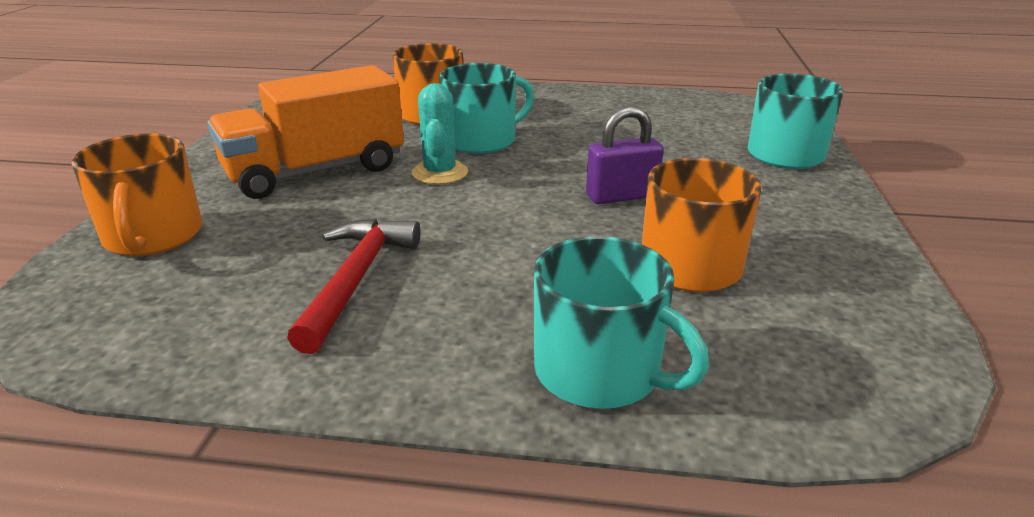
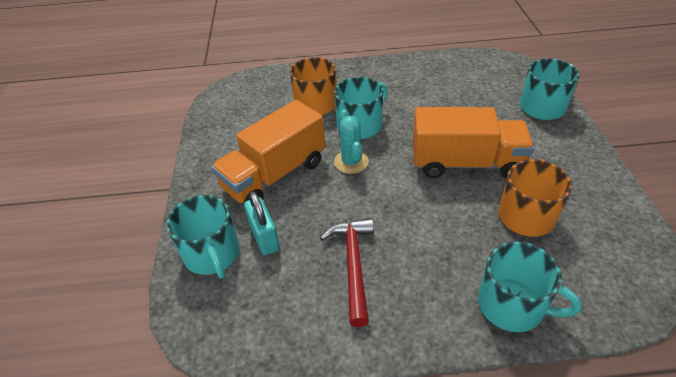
camera: 10 degrees left, 15 degrees up
orange mug [71,133,202,256] -> turquoise mug [166,195,240,278]
purple padlock [586,106,664,204] -> orange truck [412,107,534,178]
none -> turquoise padlock [244,191,280,255]

